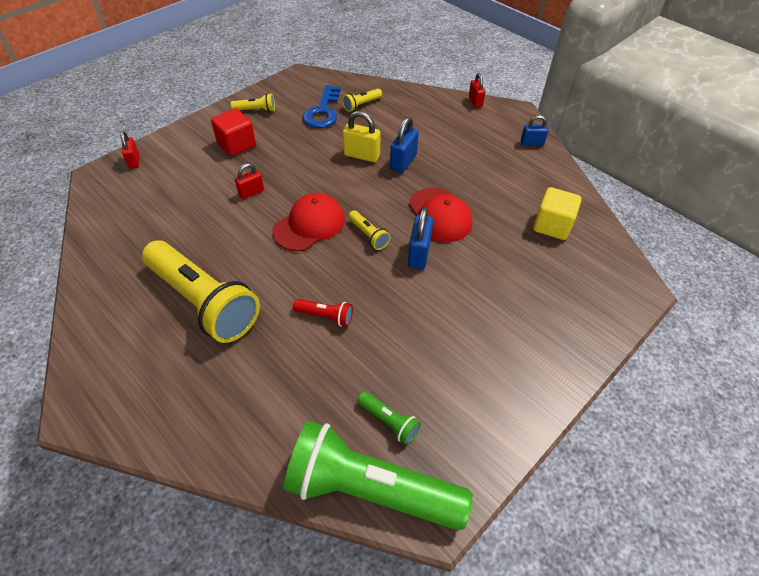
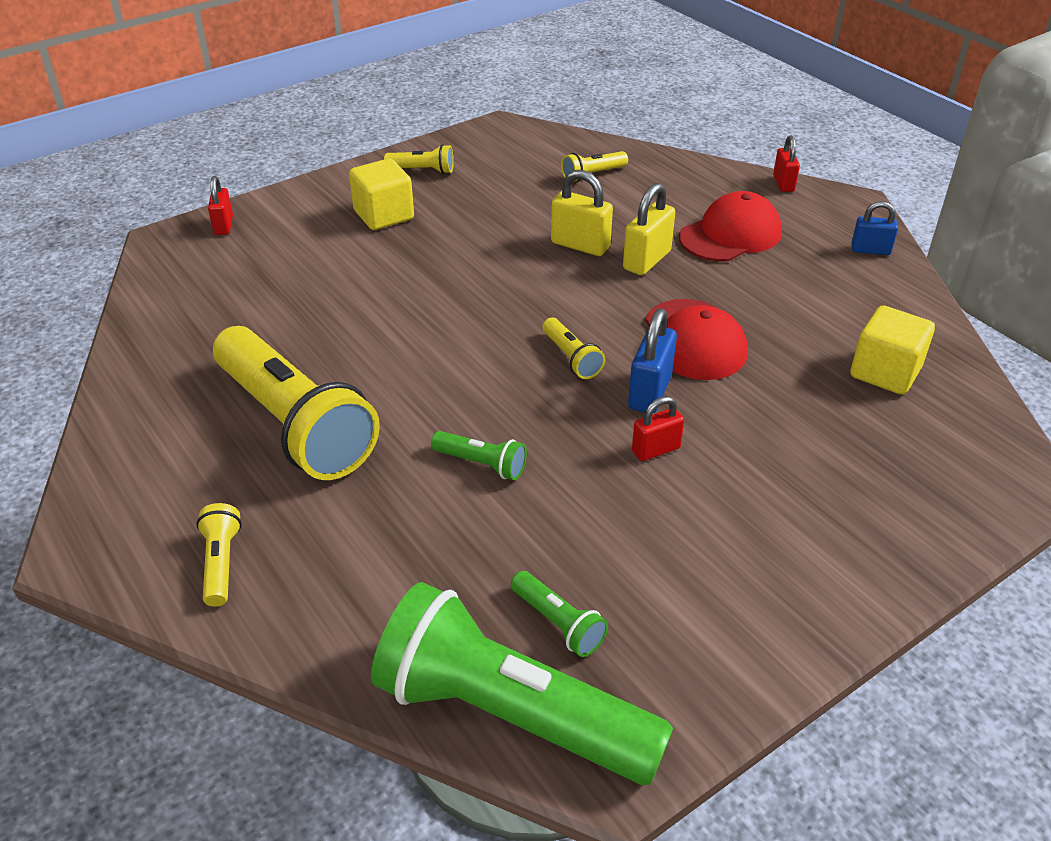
camera: 10 degrees right, 10 degrees down
red cube [211,108,256,156] -> yellow cube [349,159,414,230]
red padlock [235,163,264,199] -> red padlock moved to [632,396,684,461]
red cap [273,193,345,251] -> red cap moved to [679,191,782,262]
red flashlight [293,299,353,327] -> green flashlight [431,431,527,480]
blue key [302,85,341,128] -> none
blue padlock [390,117,419,173] -> yellow padlock [623,183,675,275]
none -> yellow flashlight [196,503,242,607]

